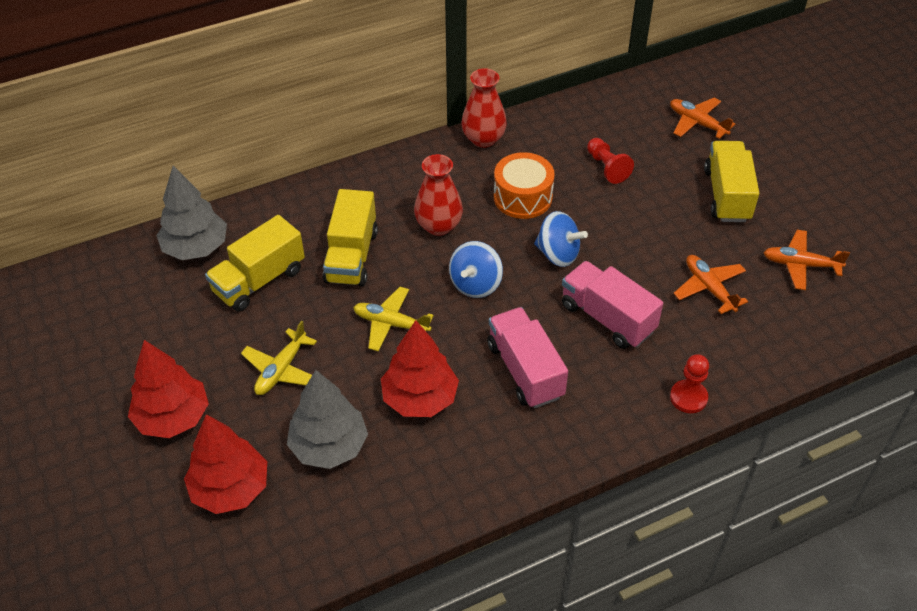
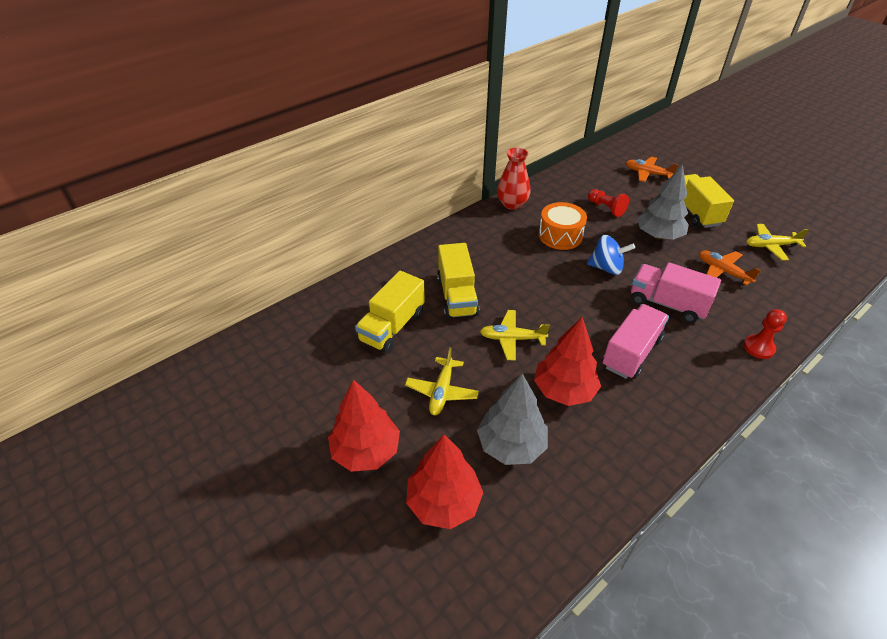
camera: 15 degrees left, 5 degrees down
grey tree [156,166,227,260] -> grey tree moved to [637,164,689,240]
red vase [414,154,463,236] -> none
blue spinning top [449,241,503,298] -> none
pink truck [487,307,568,408] -> pink truck turned 75 degrees clockwise [602,304,669,379]
orange plane [764,230,850,290] -> yellow plane [746,224,809,260]

